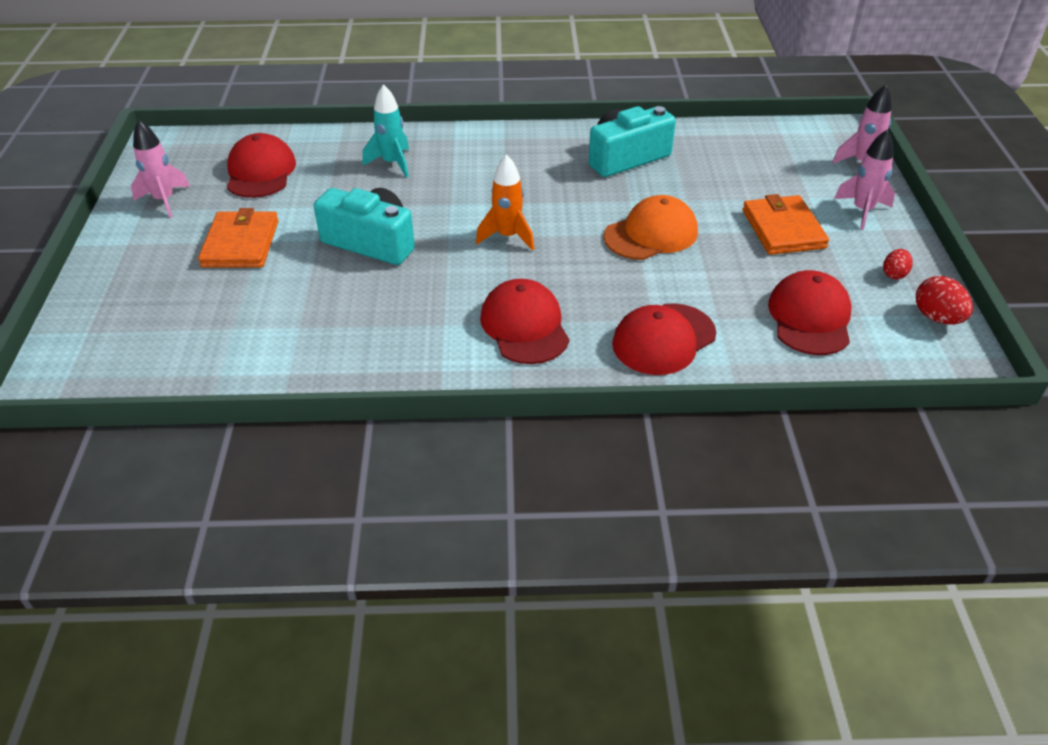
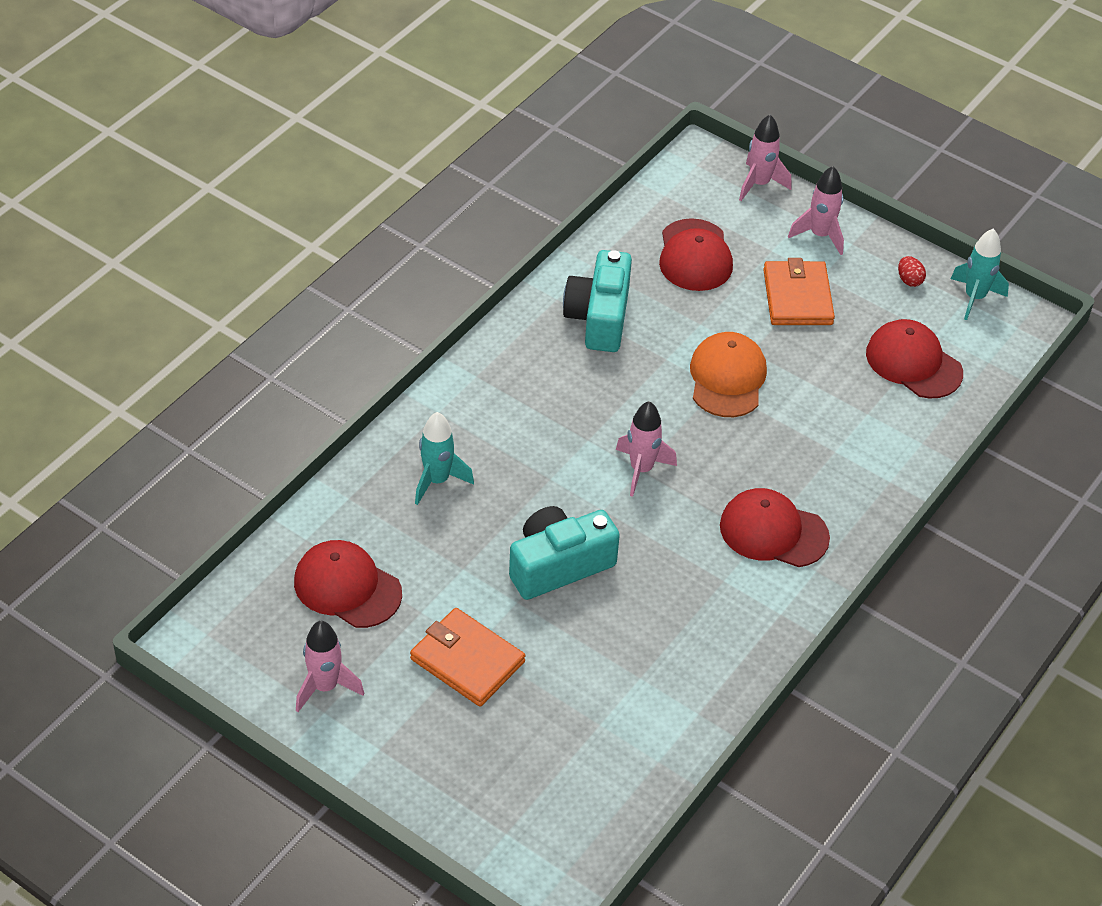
camera: 55 degrees left, 5 degrees up
orange rocket [476,154,534,251] -> pink rocket [616,401,677,497]
red cap [612,303,716,375] -> red cap moved to [659,218,733,291]
orange wallet [743,194,829,255] -> orange wallet turned 60 degrees clockwise [763,258,835,325]
red egg [916,276,973,324] -> turquoise rocket [951,229,1009,320]

